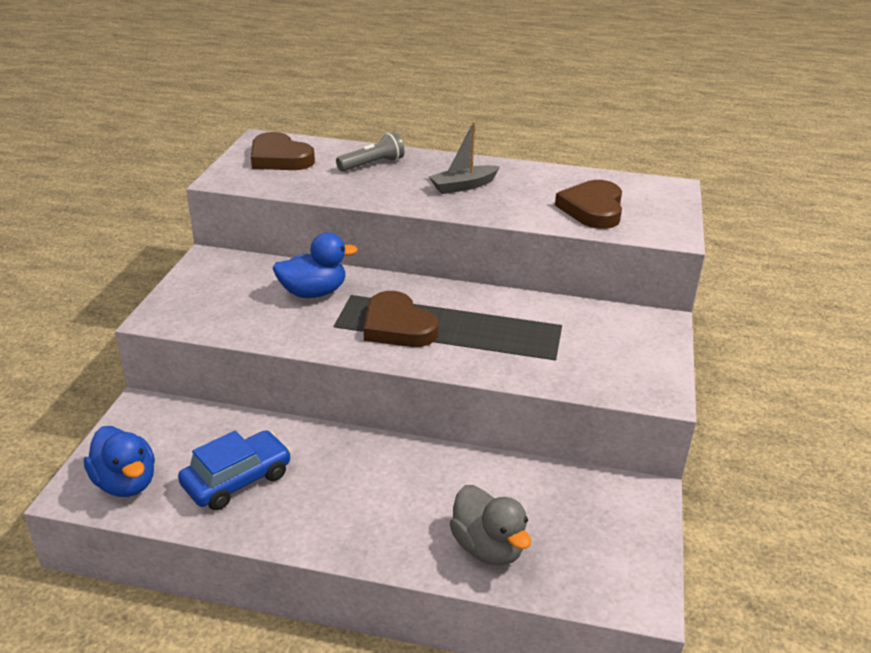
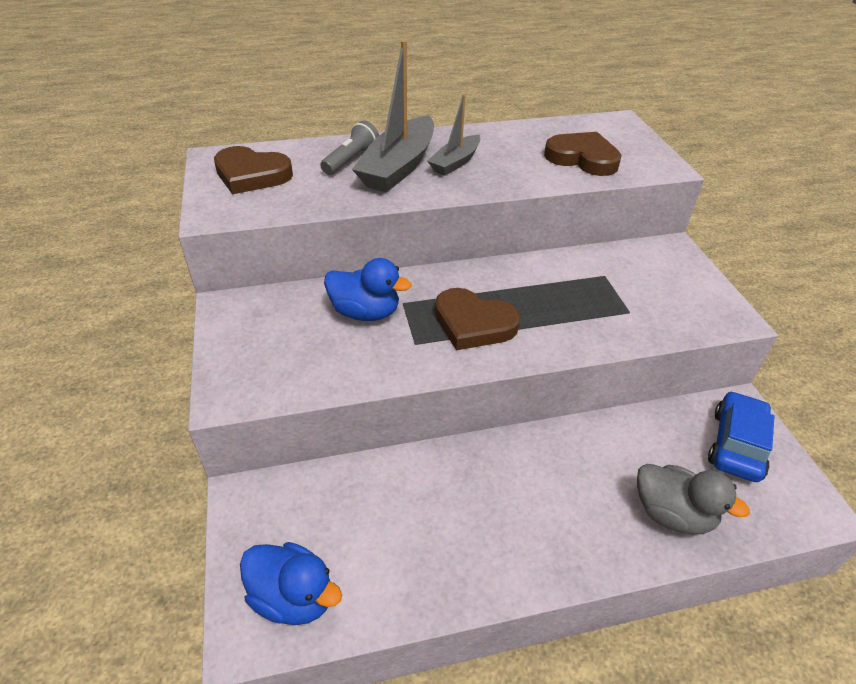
camera: 25 degrees left, 10 degrees up
blue car [178,430,291,510] -> blue car moved to [708,391,775,482]
blue duck [273,233,358,298] -> blue duck turned 60 degrees clockwise [324,258,411,321]
brown heart [555,180,622,229] -> brown heart turned 135 degrees clockwise [544,132,622,176]
none -> grey boat [352,40,434,192]

